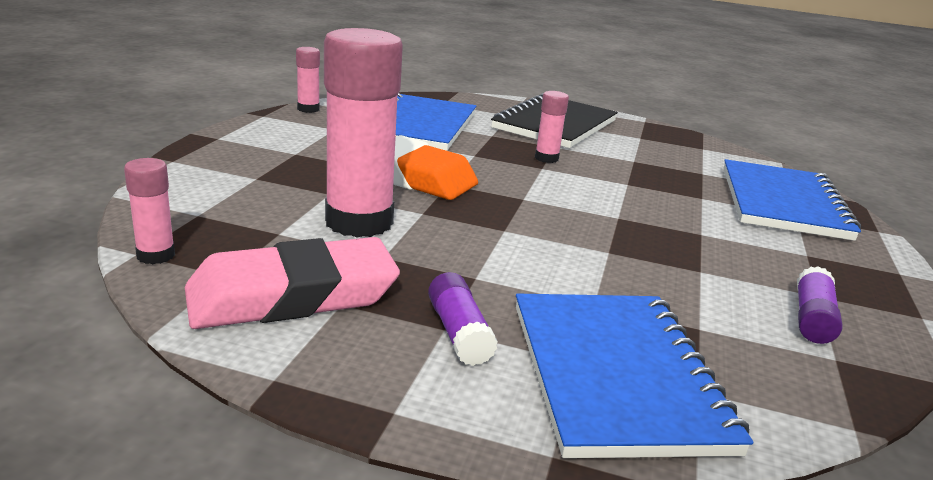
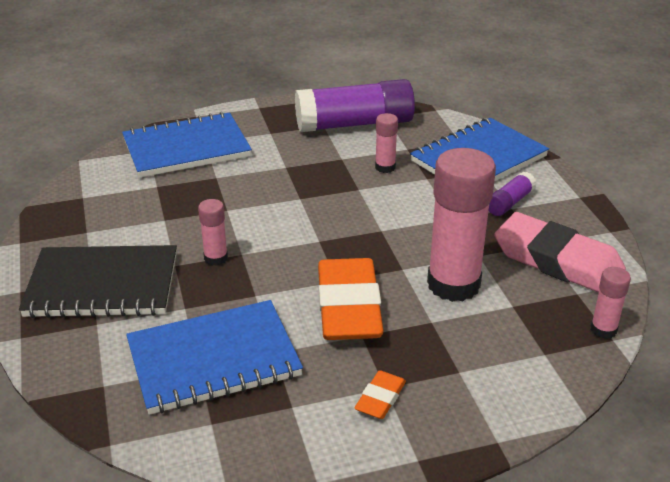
camera: 120 degrees left, 10 degrees up
pink glue stick [296,47,320,113] -> pink glue stick moved to [375,113,398,173]
purple glue stick [797,266,842,344] -> purple glue stick [295,79,415,132], size x2.15
none -> orange eraser [354,370,406,419]

